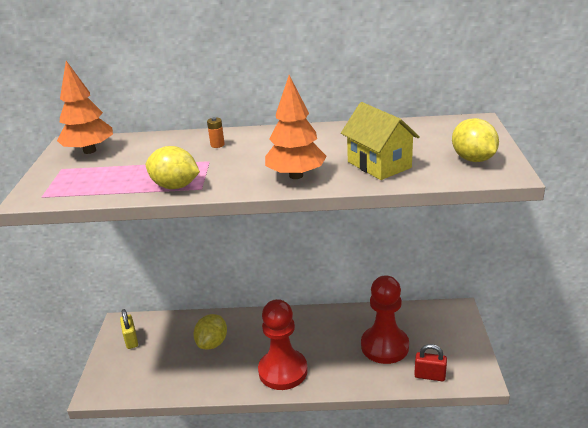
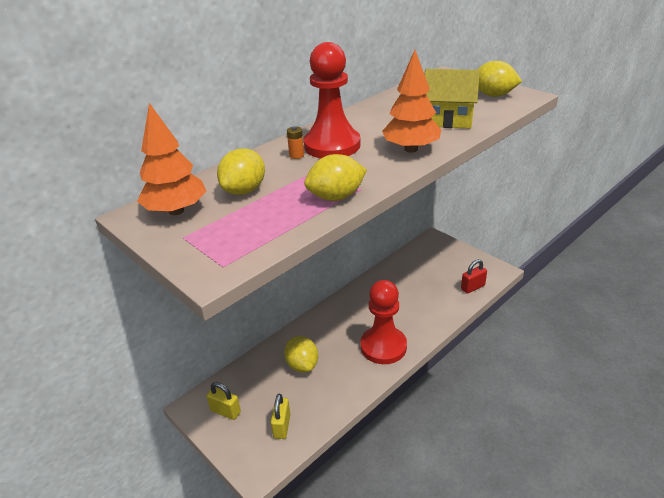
camera: 45 degrees left, 5 degrees up
red pawn [361,275,409,364] -> red pawn moved to [304,42,361,158]
none -> yellow lemon [217,148,265,195]
none -> yellow padlock [271,394,290,439]

